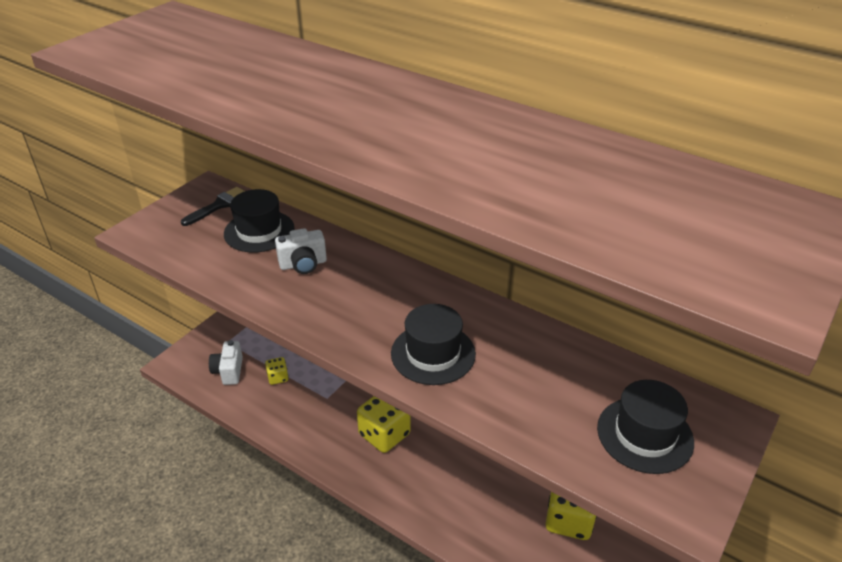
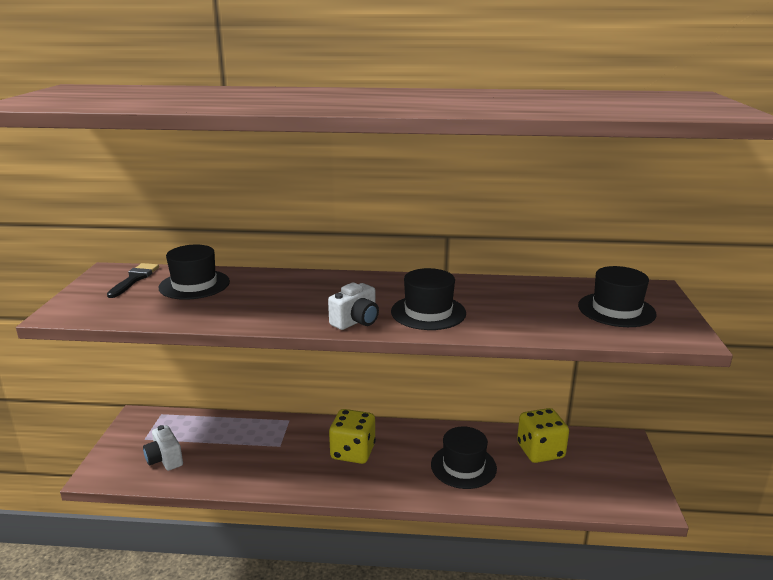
camera: 30 degrees left, 15 degrees down
yellow dice [265,357,288,385] -> none
white camera [275,228,327,274] -> white camera moved to [328,283,379,330]
none -> black hat [431,427,497,489]

